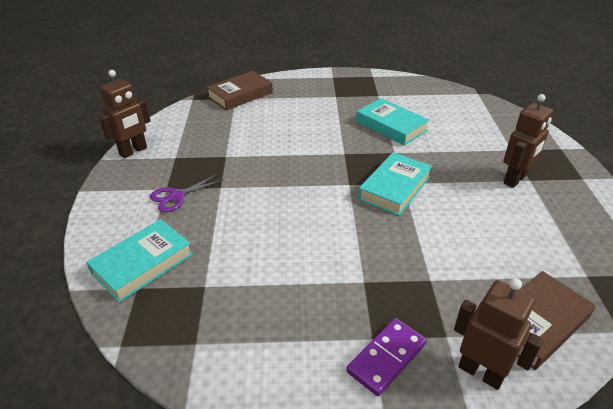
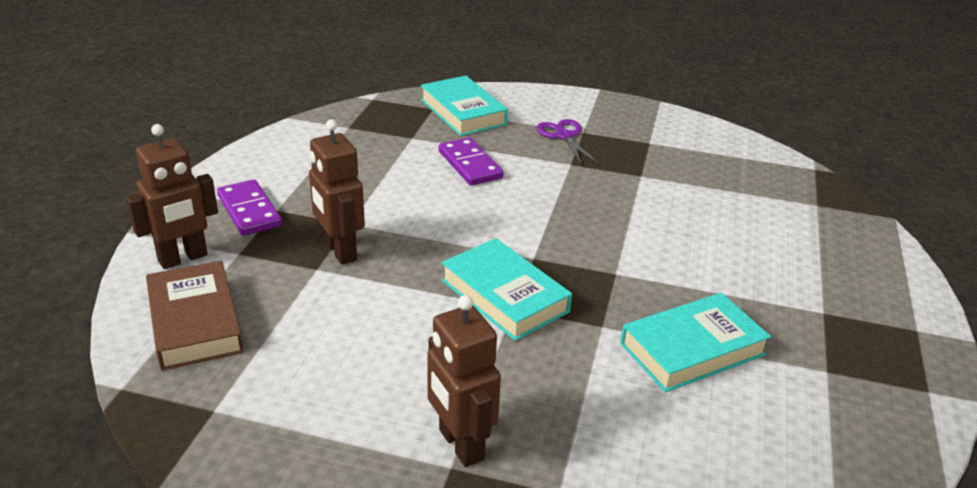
camera: 105 degrees right, 5 degrees down
brown robot [99,70,150,158] -> brown robot moved to [309,119,365,264]
brown book [206,71,273,110] -> none
none -> purple domino [439,138,504,186]

